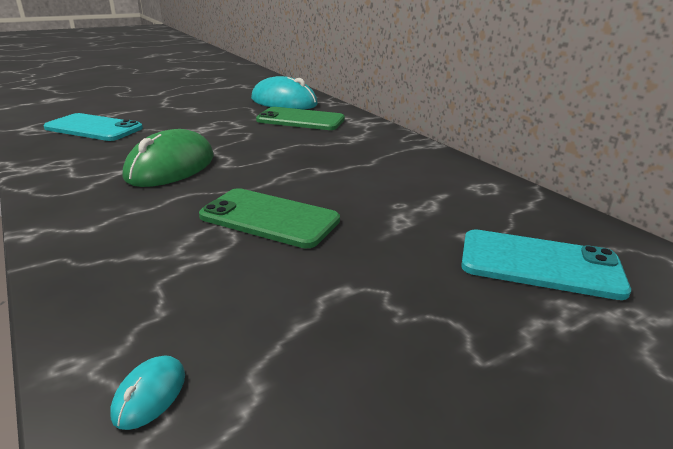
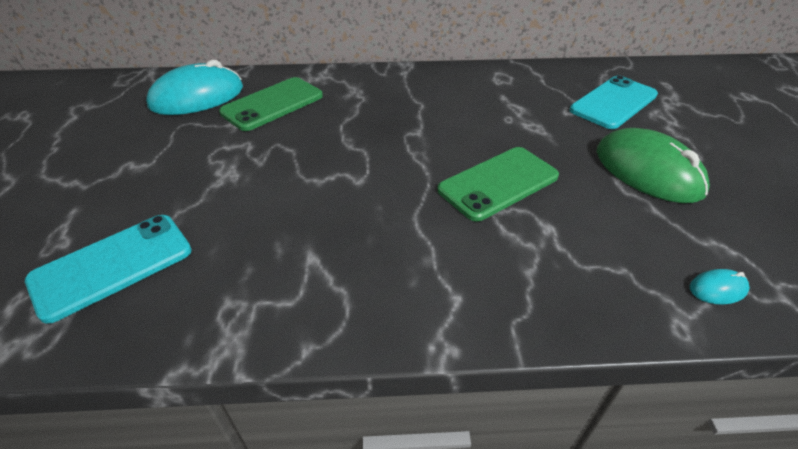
camera: 60 degrees left, 15 degrees up
turquoise mouse [111,356,185,430] -> turquoise mouse turned 60 degrees counterclockwise [690,269,750,305]
green mouse [123,129,214,187] -> green mouse moved to [597,128,710,203]

